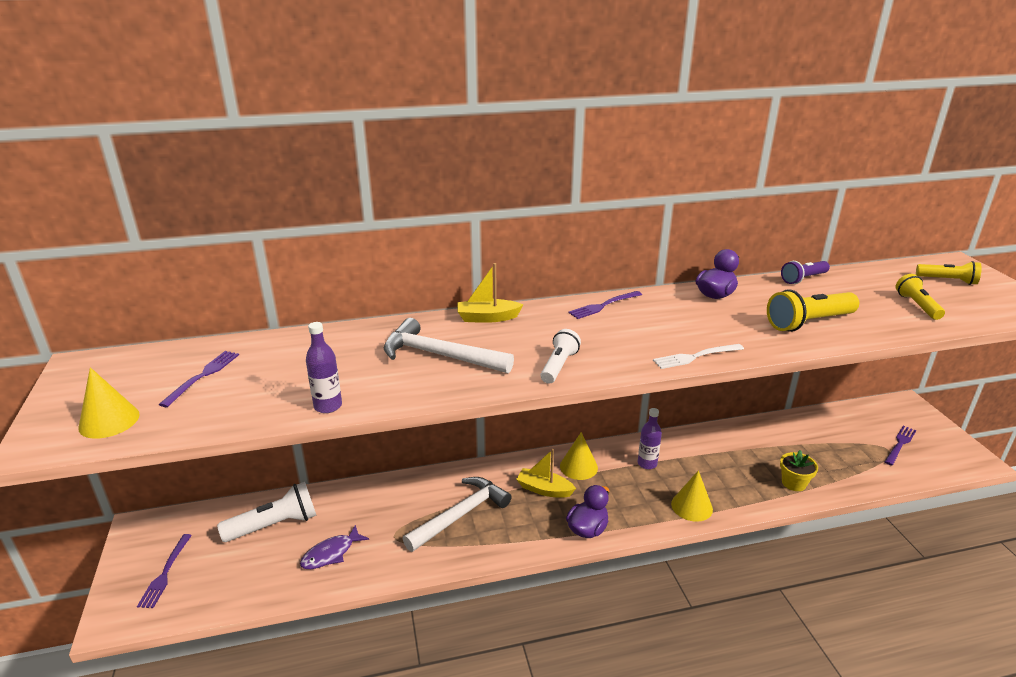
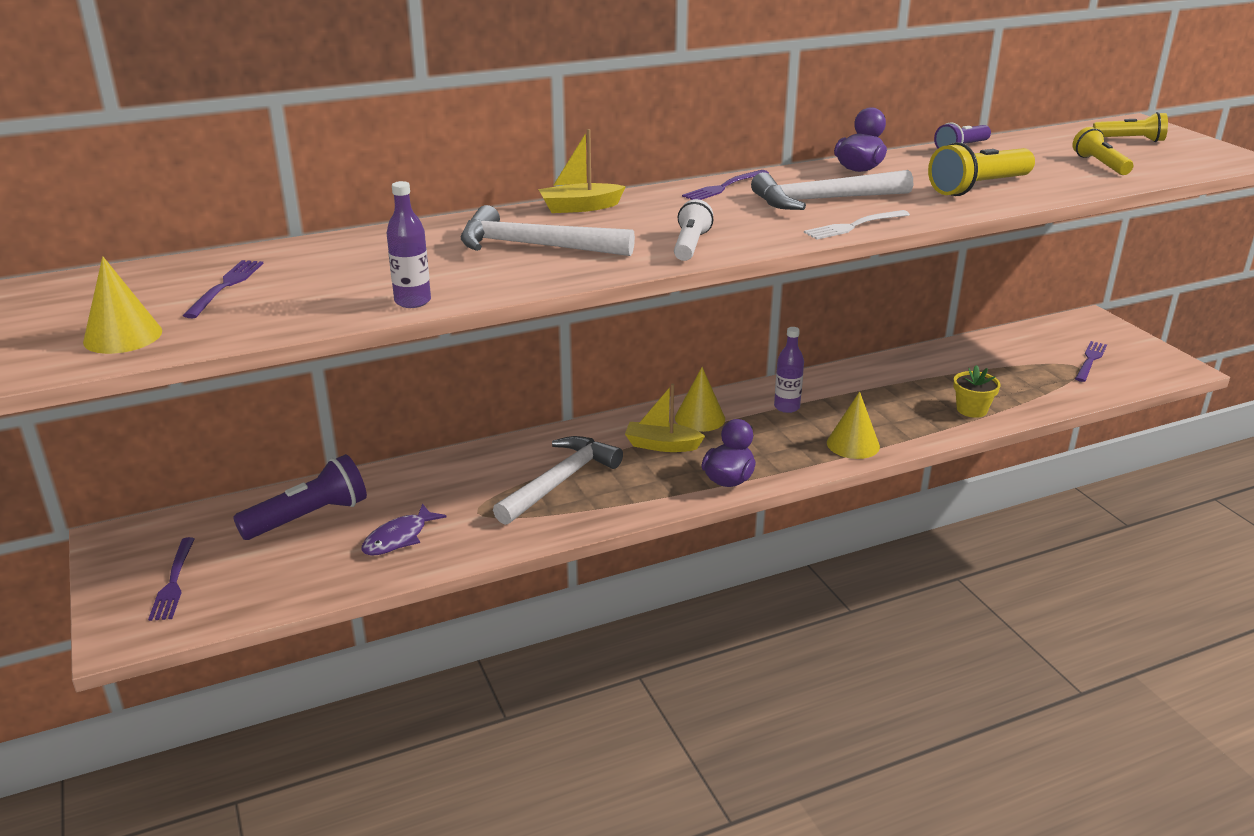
camera: 10 degrees left, 0 degrees up
white flashlight [217,482,316,542] -> purple flashlight [233,454,367,540]
none -> white hammer [751,170,913,210]

